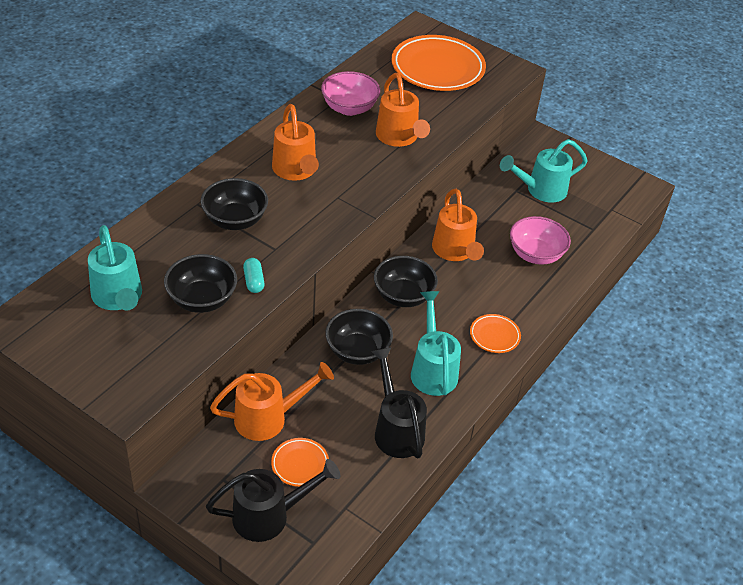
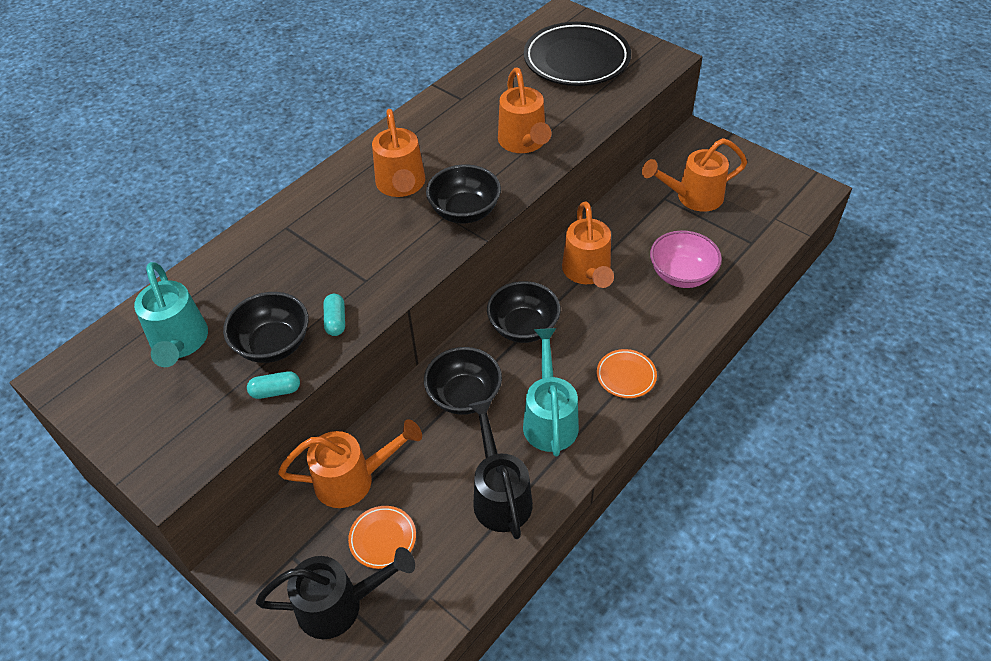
camera: 10 degrees right, 5 degrees up
black bowl [201,178,268,230] -> black bowl moved to [426,164,501,223]
pink bowl [321,71,380,116] -> none
orange plate [392,35,486,91] -> black plate [524,22,631,86]
turquoise watering can [500,139,587,203] -> orange watering can [642,138,747,212]
none -> turquoise capsule [247,371,300,399]

